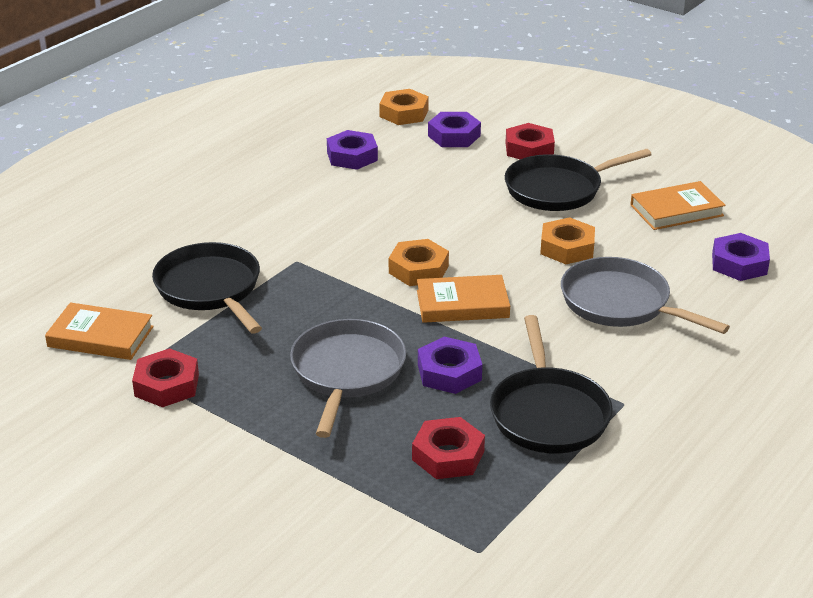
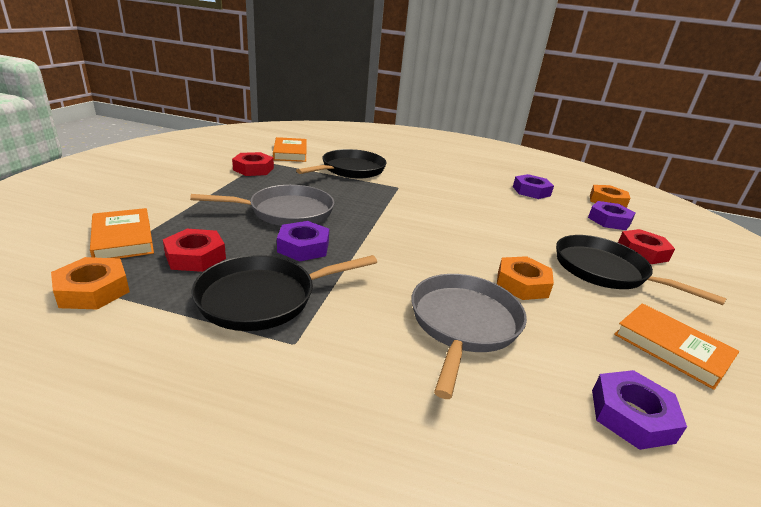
camera: 65 degrees right, 5 degrees down
orange nut [389,239,449,286] -> orange nut moved to [51,257,130,310]
orange book [417,275,510,323] -> orange book moved to [90,208,154,259]

